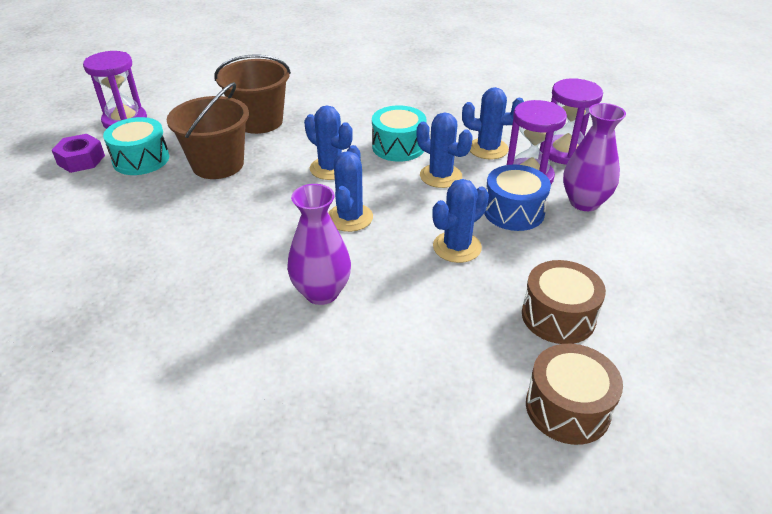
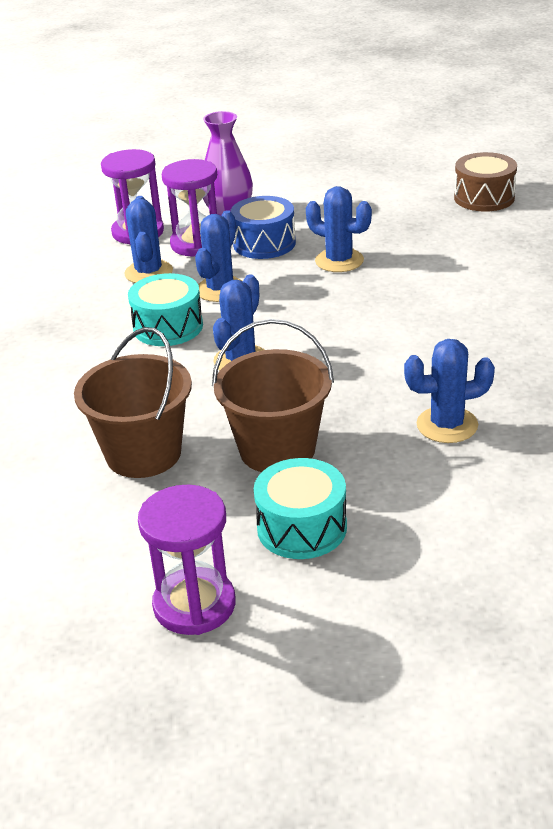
camera: 105 degrees left, 5 degrees down
purple nut [52,134,105,173] -> none
purple vase [287,184,351,305] -> none
blue cactus [329,145,373,232] -> blue cactus moved to [404,339,495,443]
brown drum [522,260,606,344] -> none

